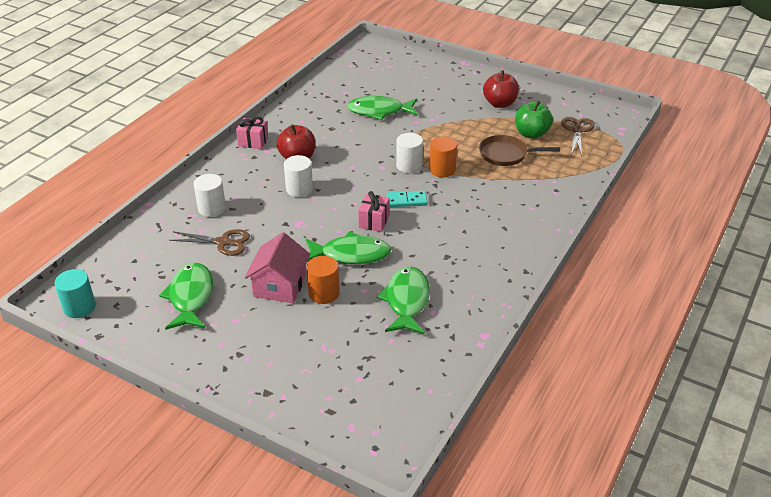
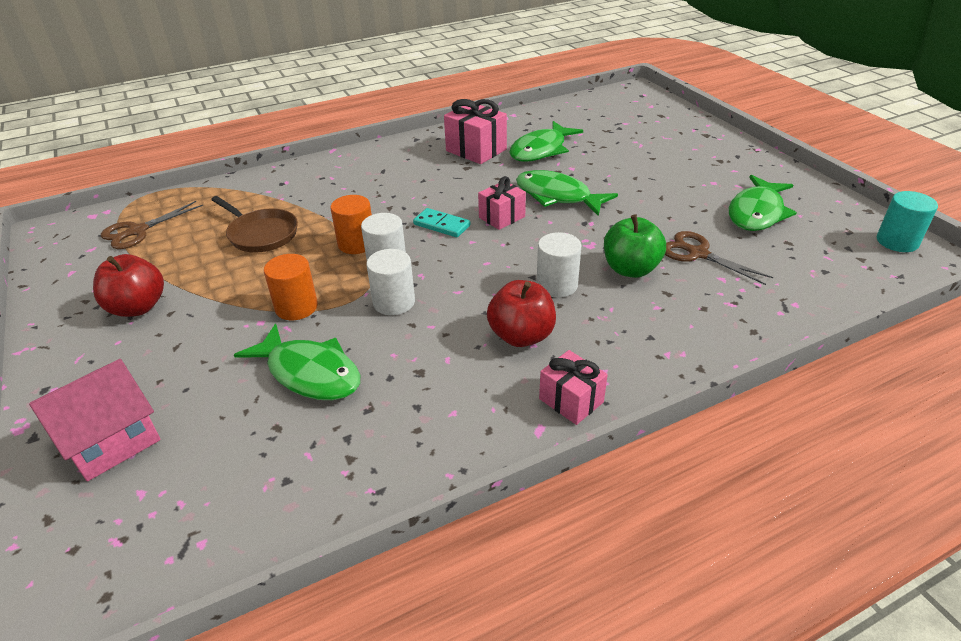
camera: 145 degrees left, 0 degrees up
white cylinder [194,174,226,217] -> white cylinder moved to [366,249,415,315]
pink house [244,232,310,303] -> pink house moved to [29,359,161,481]
orange cylinder [307,256,340,304] -> orange cylinder moved to [264,254,318,320]
green apple [515,101,553,139] -> green apple moved to [604,214,666,278]
none -> pink gift [444,99,507,164]

